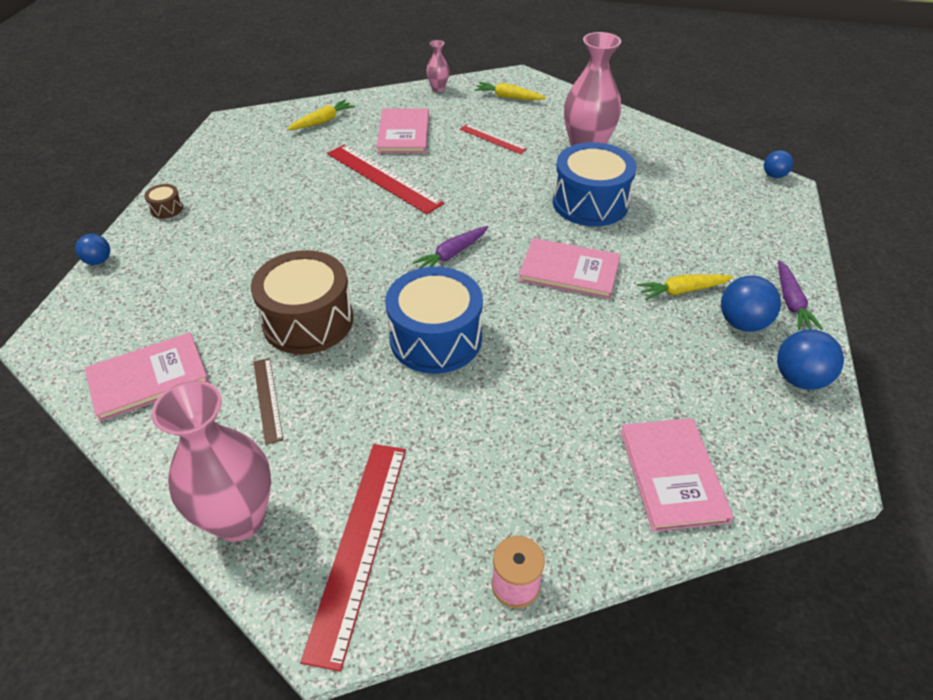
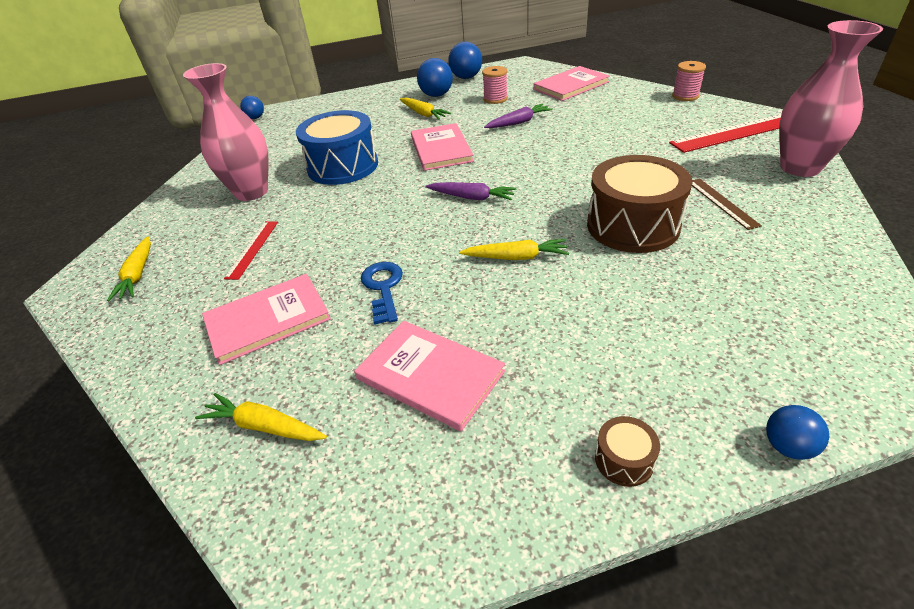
camera: 115 degrees left, 5 degrees down
pink book [85,332,209,422] -> pink book moved to [354,321,505,431]
brown ruler [254,358,283,445] -> brown ruler turned 60 degrees counterclockwise [692,178,762,230]
red ruler [327,145,444,214] -> blue key [361,262,403,325]
blue drum [386,267,483,374] -> none
pink vase [426,40,449,92] -> none
purple carrot [778,260,823,330] -> purple carrot moved to [484,104,553,128]
none -> yellow carrot [459,239,569,260]
none -> pink spool [482,66,508,104]

